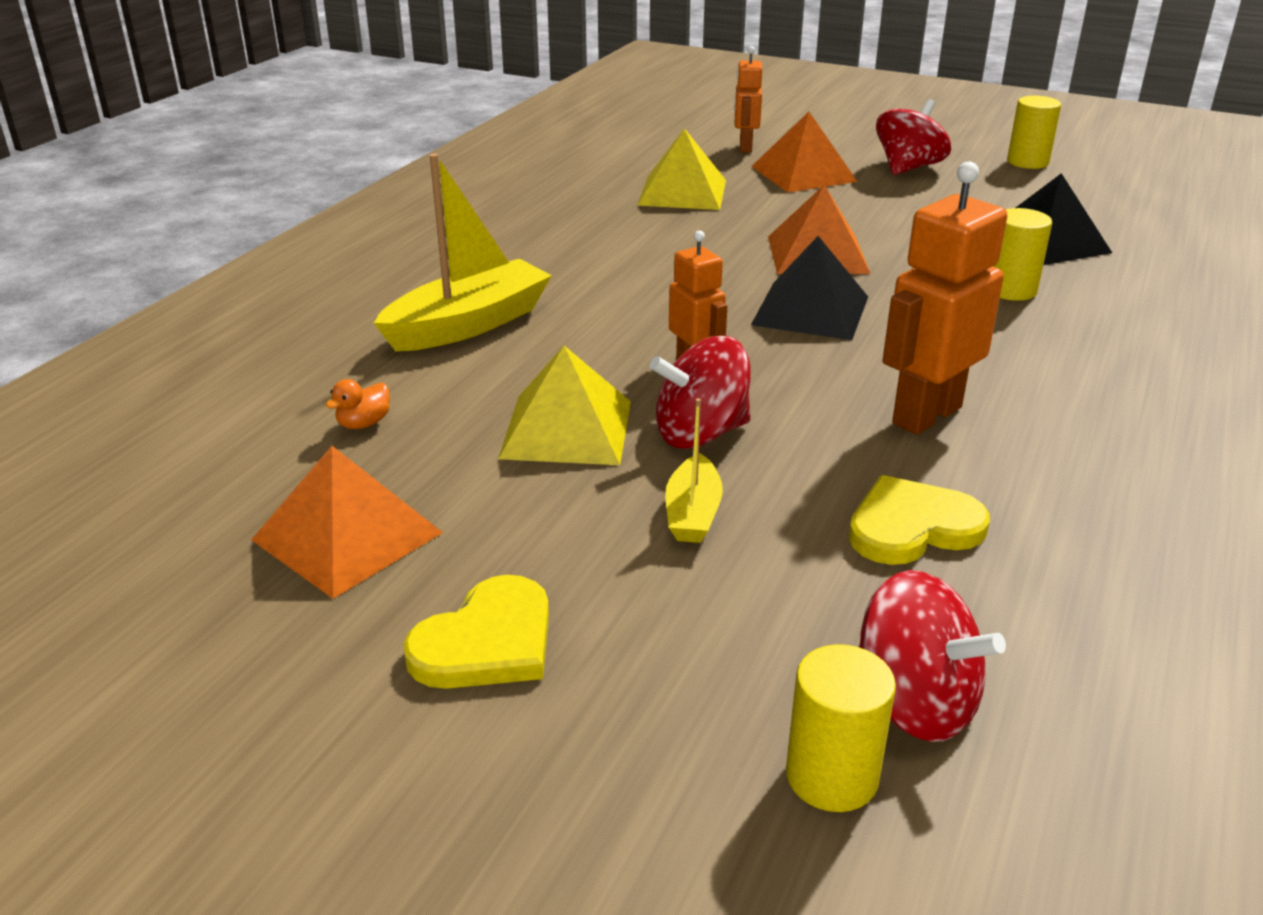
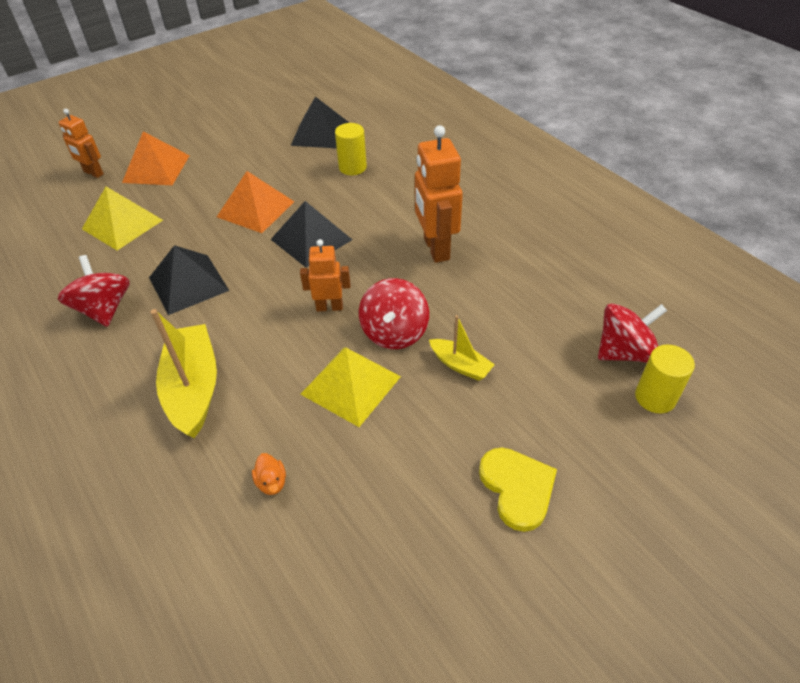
camera: 60 degrees left, 15 degrees up
orange pyramid [251,446,443,599] -> none
yellow heart [849,475,990,565] -> none
red spinning top [876,99,951,175] -> red spinning top moved to [58,255,130,327]
yellow cylinder [1007,96,1061,169] -> none
none -> black pyramid [149,245,229,315]

